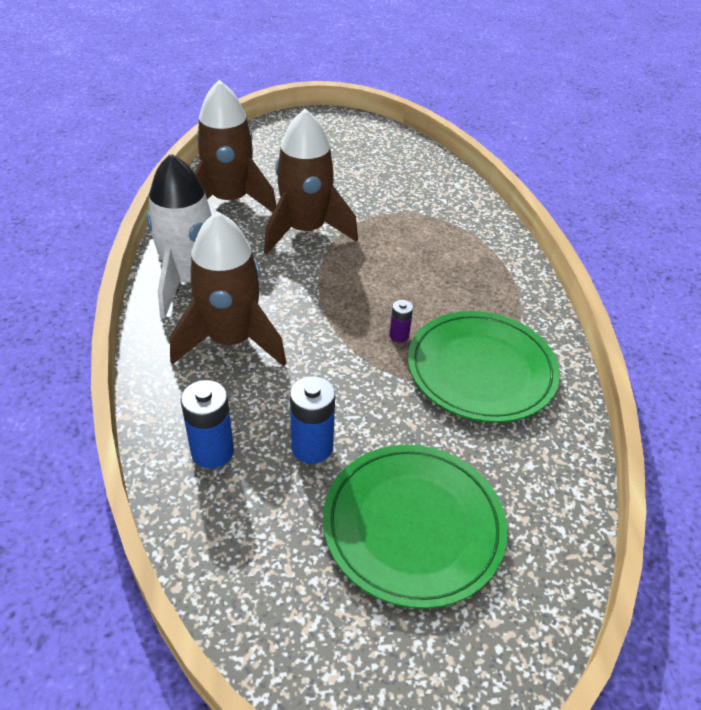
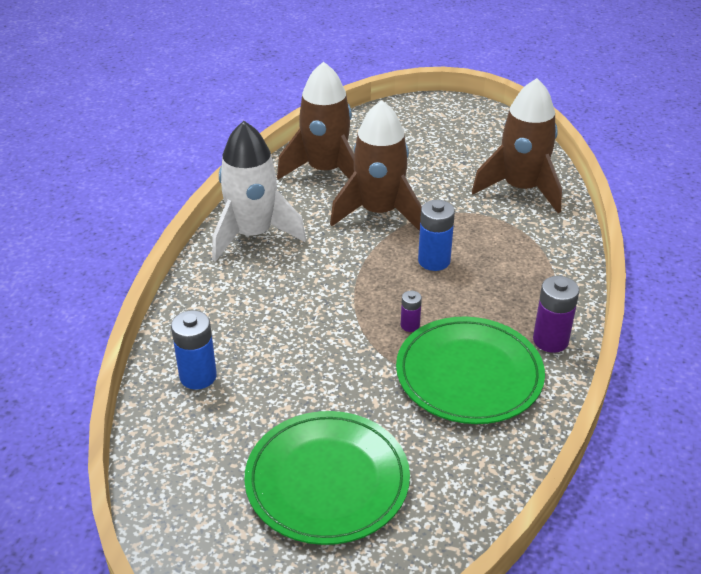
camera: 25 degrees right, 5 degrees down
brown rocket [170,211,286,367] -> brown rocket moved to [472,78,562,213]
blue battery [290,376,335,464] -> blue battery moved to [418,200,455,271]
none -> purple battery [533,276,579,353]

